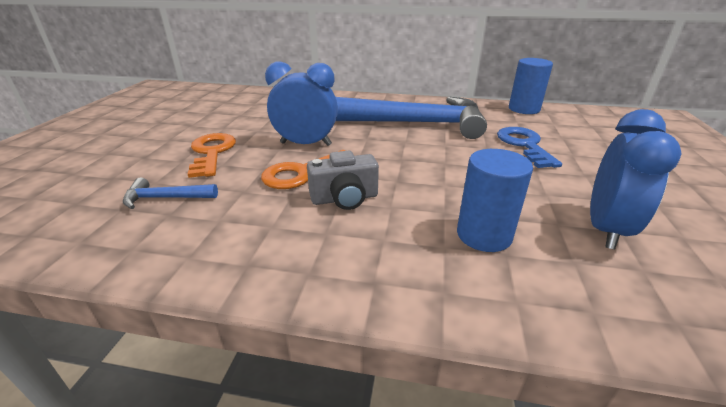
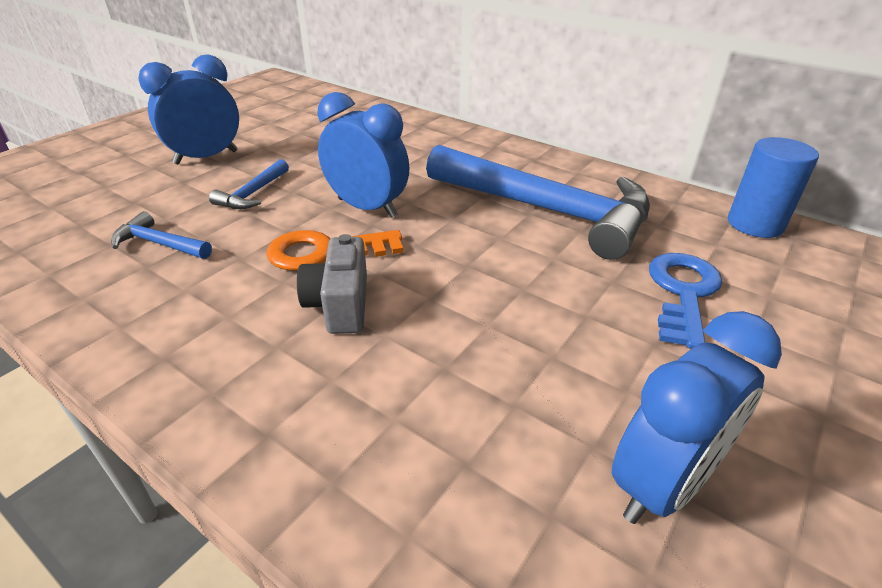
camera: 25 degrees right, 5 degrees up
orange key [188,133,236,178] -> blue hammer [209,159,289,209]
grey camera [307,151,379,210] -> grey camera turned 75 degrees clockwise [297,234,367,334]
blue cylinder [457,149,533,252] -> none
none -> blue clock [139,54,239,165]

